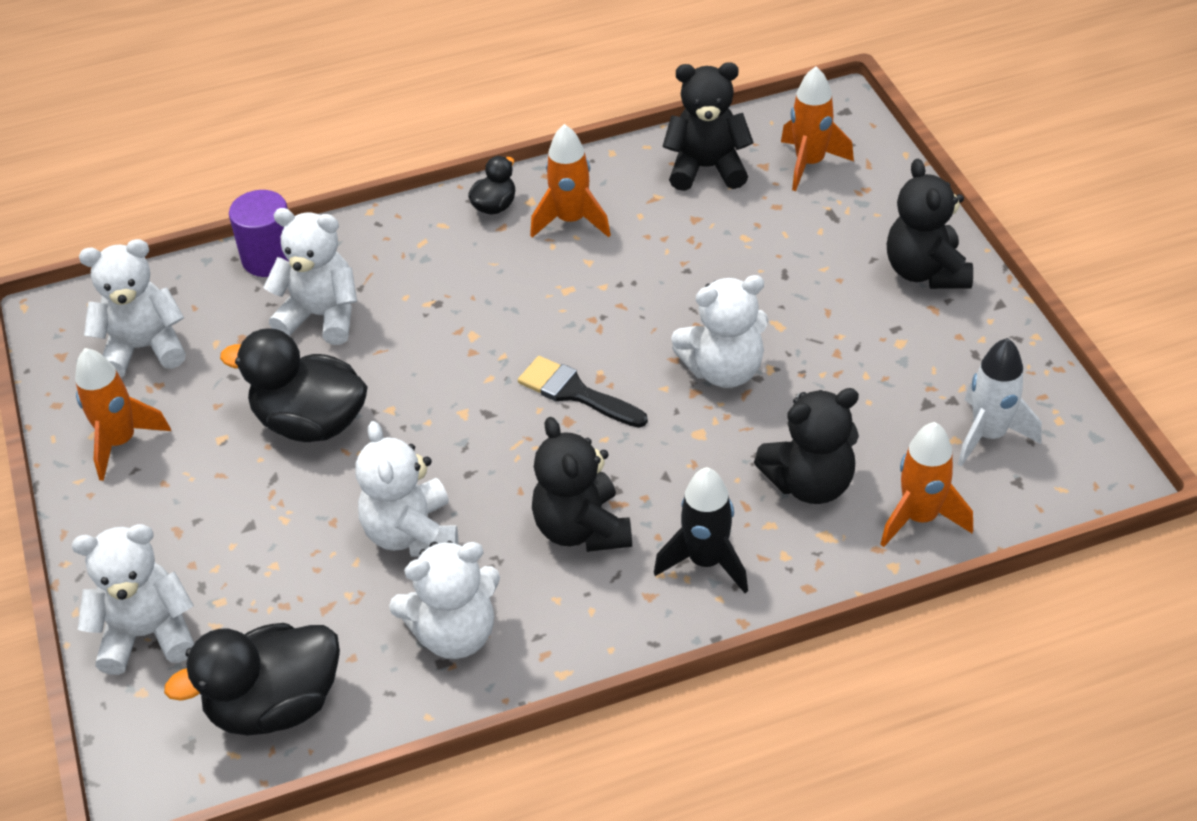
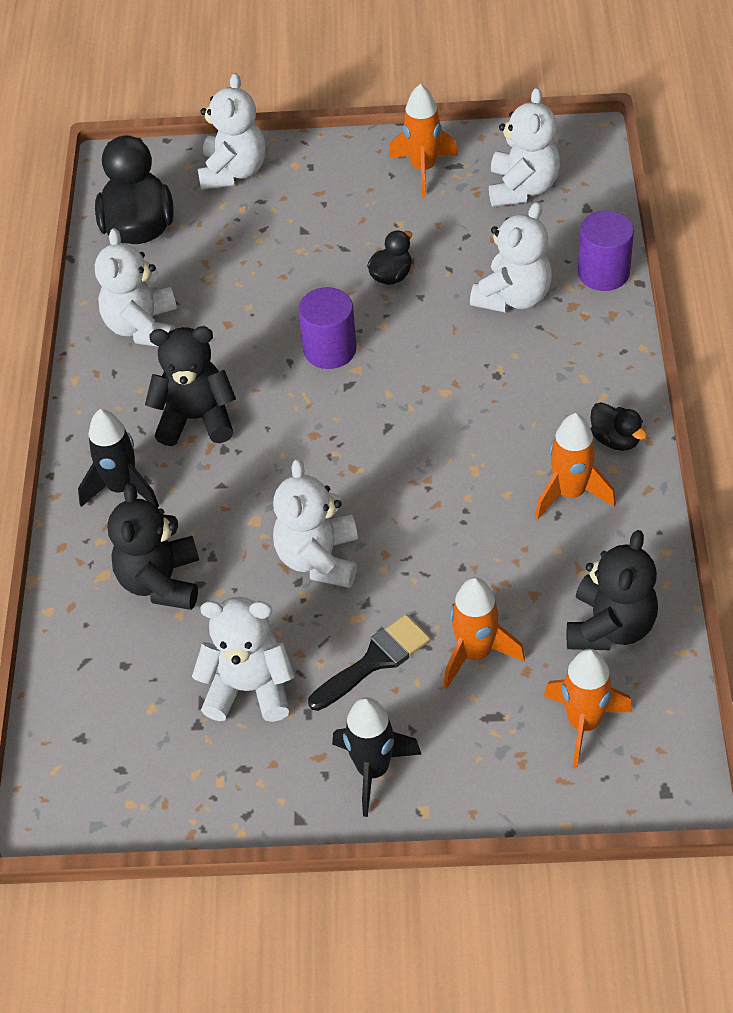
camera: 110 degrees right, 5 degrees up
black duck [220,328,368,442] -> black duck [367,230,412,285], size x0.50
white teddy bear [355,421,458,557] -> white teddy bear moved to [192,597,295,722]
black brush [518,356,648,428] -> black brush moved to [308,614,430,711]
orange rocket [880,422,973,547] -> orange rocket moved to [443,577,525,689]
black teddy bear [887,159,973,289] -> black rocket [332,697,421,817]
white rocket [958,338,1042,467] -> none
none -> purple cylinder [298,287,357,369]

